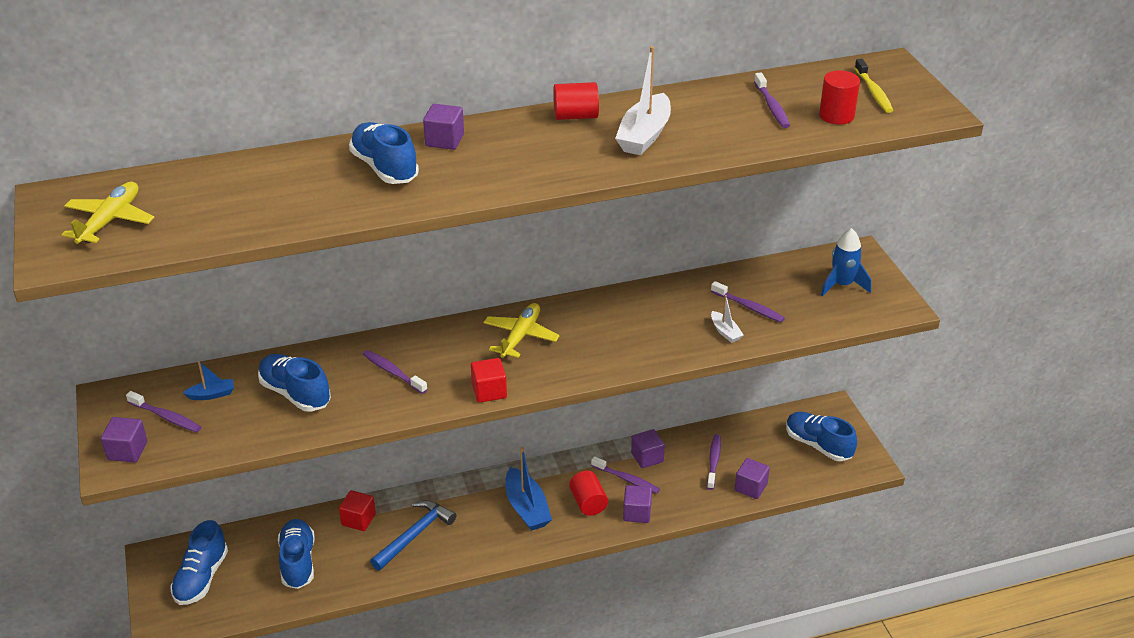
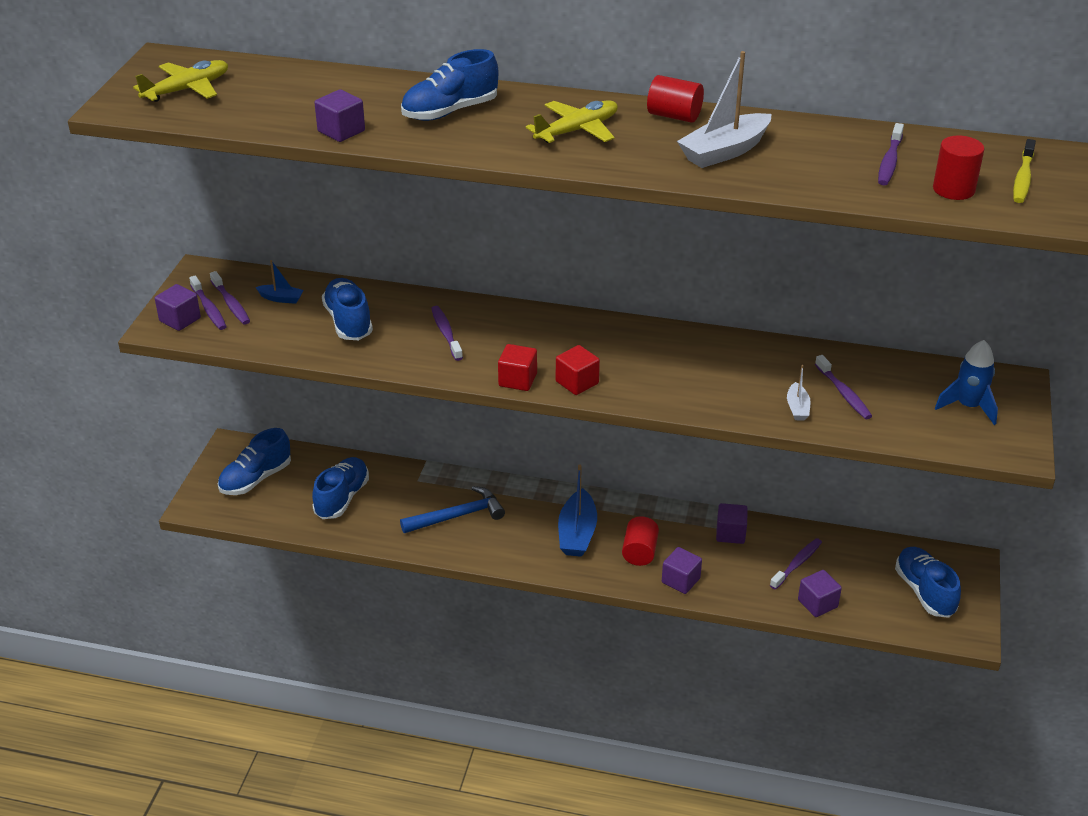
camera: 30 degrees right, 0 degrees up
red cube [339,490,376,531] -> red cube moved to [556,345,600,395]
blue shoe [349,122,419,184] -> blue shoe turned 120 degrees counterclockwise [401,49,498,121]
purple cube [423,104,464,150] -> purple cube moved to [315,89,365,142]
yellow plane [483,303,560,358] -> yellow plane moved to [526,100,618,143]
purple toothbrush [591,456,660,494] -> purple toothbrush moved to [189,275,227,330]

